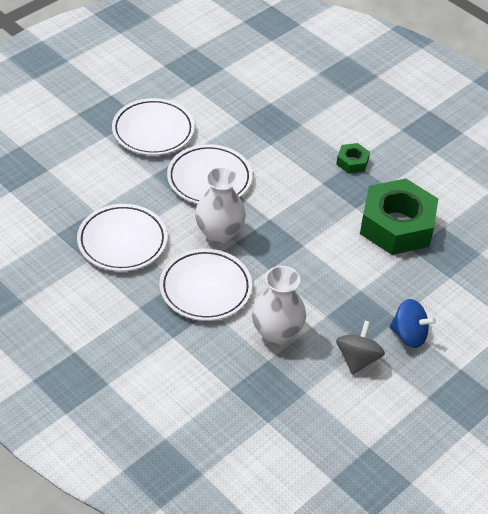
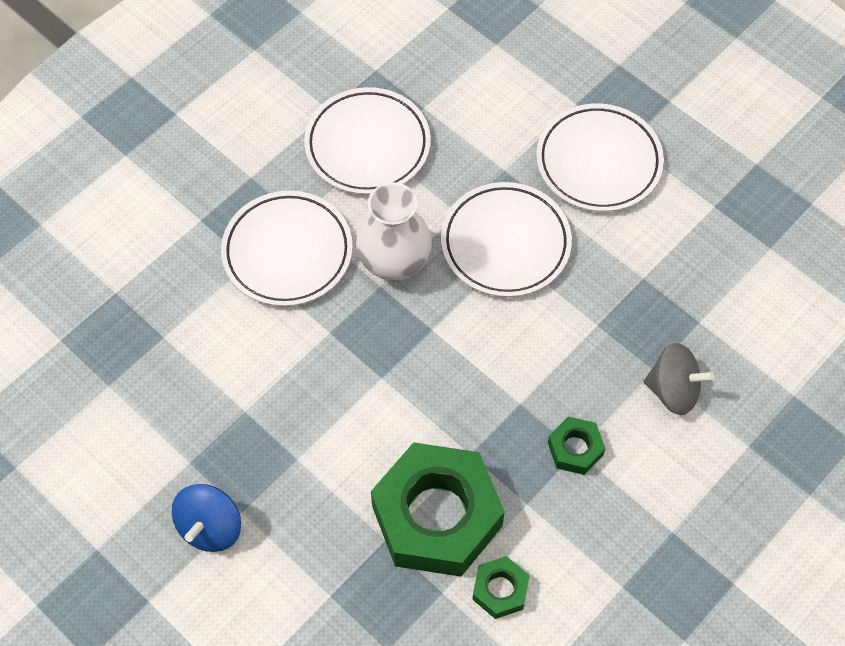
camera: 90 degrees right, 15 degrees up
white vase [252,266,306,345] -> none
grey spinning top [336,320,385,375] -> grey spinning top moved to [644,343,715,415]
none -> green nut [472,556,529,619]

